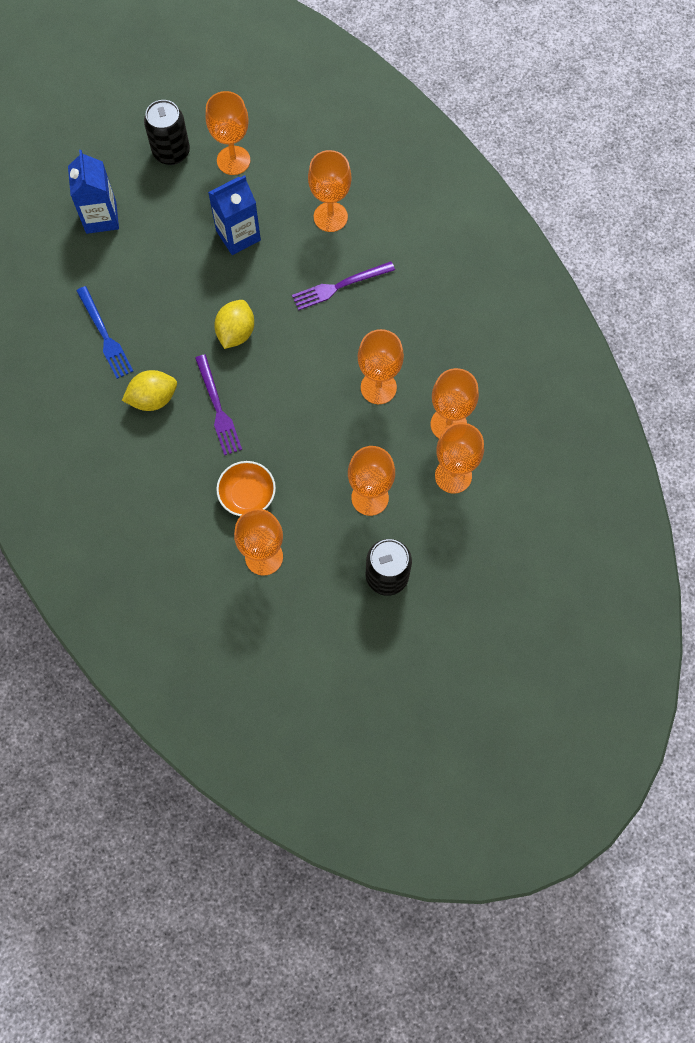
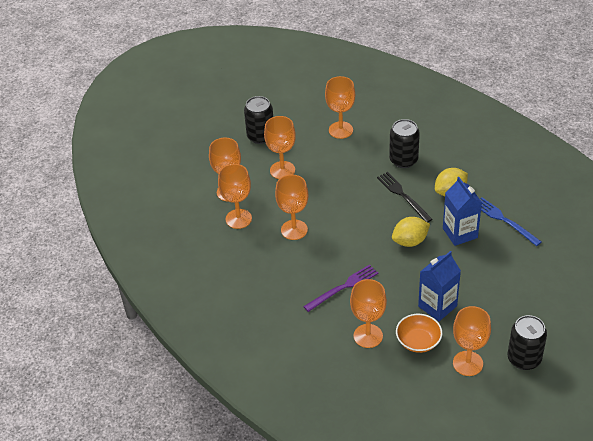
camera: 170 degrees right, 25 degrees down
blue carton [68,150,119,234] -> blue carton moved to [443,177,482,246]
purple fork [195,354,242,455] -> black fork [377,172,433,222]
yellow lemon [214,300,254,349] -> yellow lemon turned 60 degrees clockwise [392,217,430,247]
orange bowl [216,461,276,516] -> orange bowl moved to [396,314,442,353]
none -> black can [389,119,420,168]

